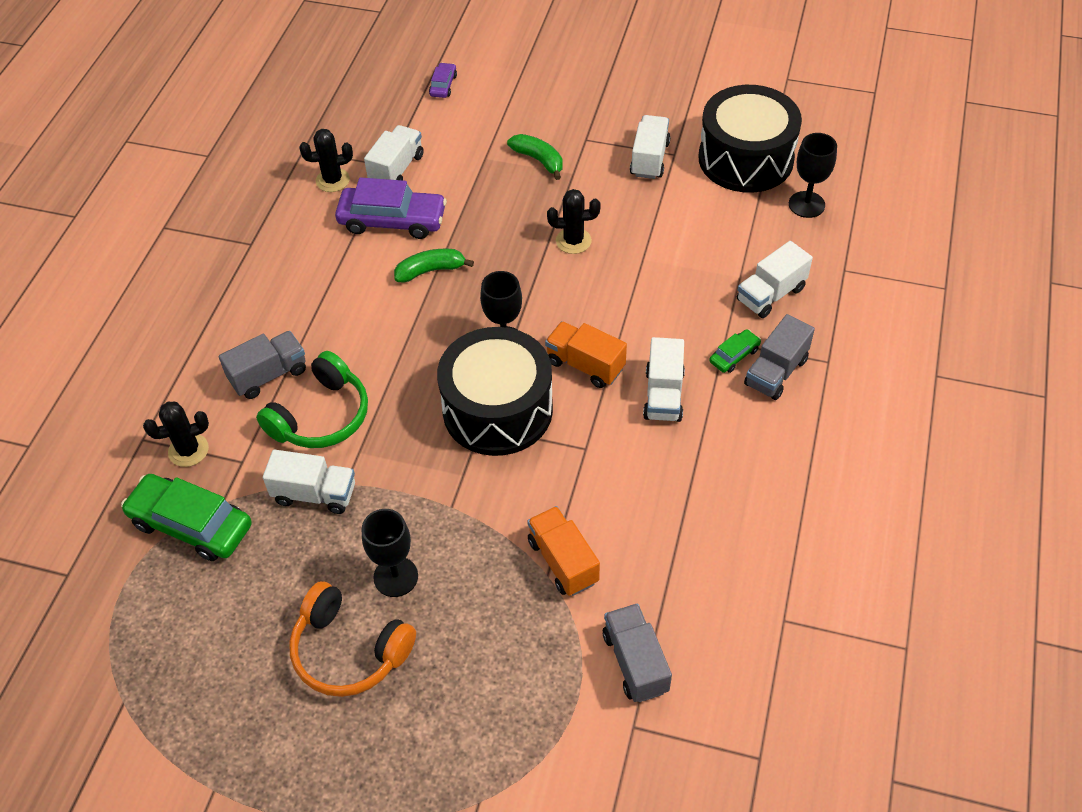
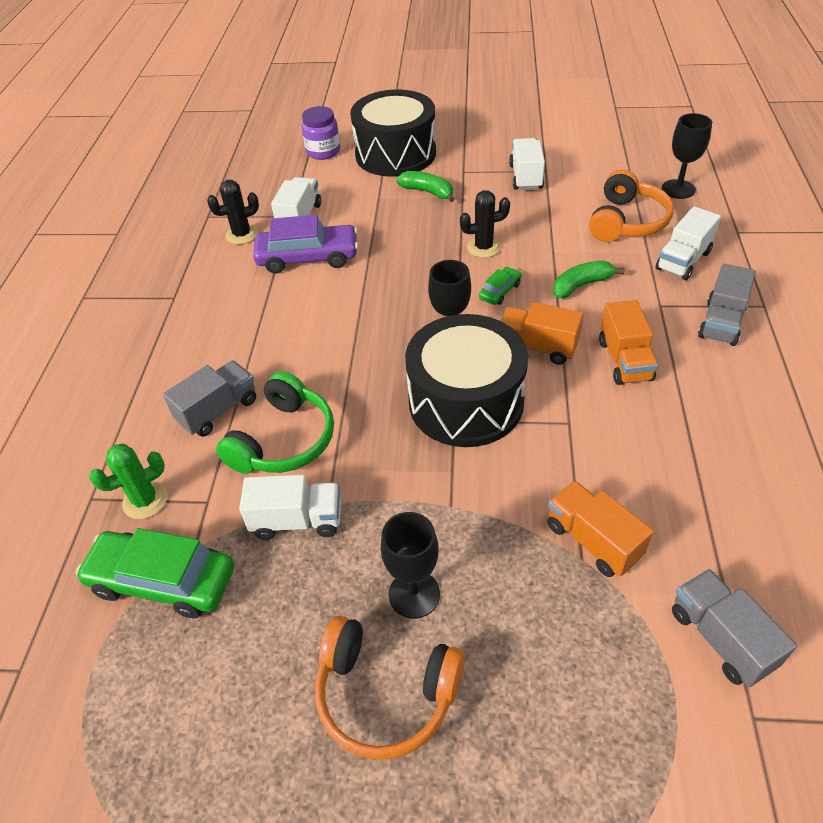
camera: 10 degrees left, 5 degrees down
black cactus [143,402,209,467] -> green cactus [89,444,167,519]
green banana [394,249,474,282] -> green banana moved to [553,260,625,298]
purple car [429,63,457,98] -> purple jar [302,106,340,160]
white truck [643,337,685,422] -> orange truck [599,300,658,385]
black drum [699,85,802,193] -> black drum moved to [350,89,436,177]
green car [709,329,761,373] -> green car moved to [479,267,522,305]
none -> orange headphones [589,169,674,242]

